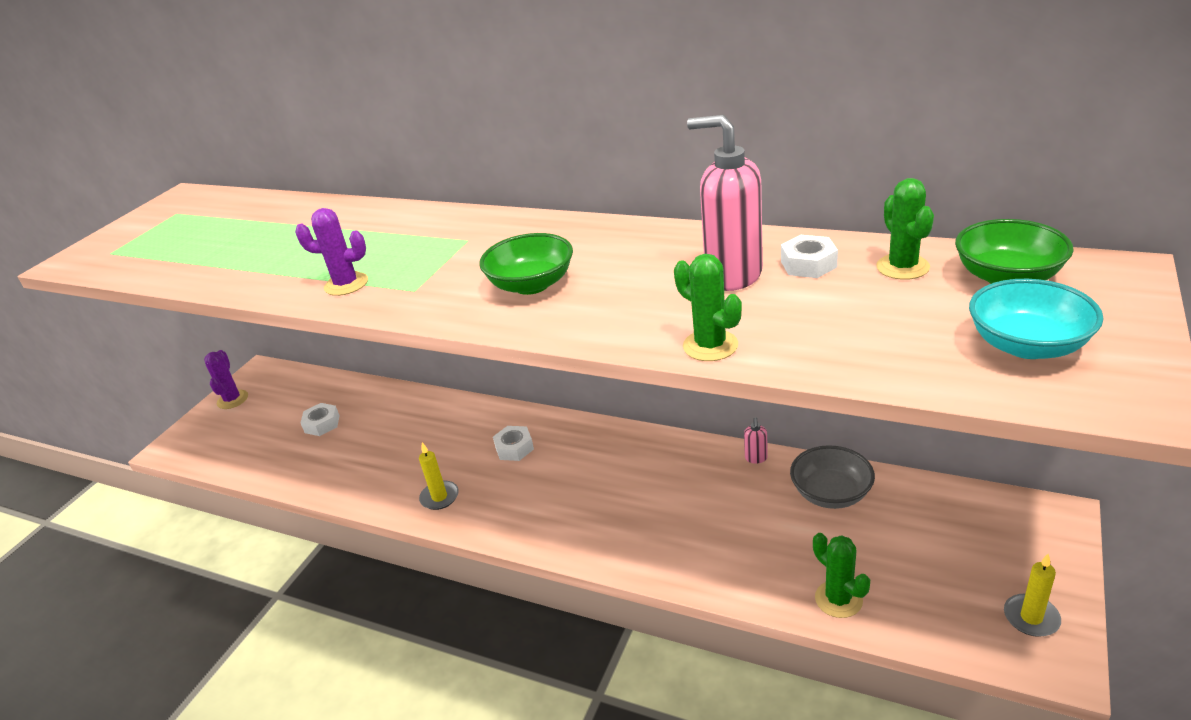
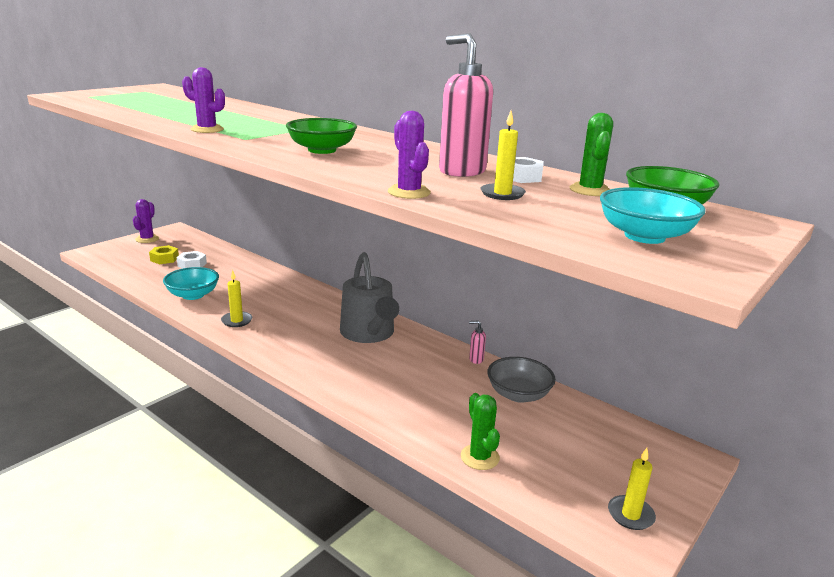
camera: 10 degrees right, 10 degrees down
white nut [493,426,534,461] -> none
green cactus [674,254,742,361] -> purple cactus [388,111,431,199]
pink soap dispenser [744,417,768,464] -> pink soap dispenser turned 75 degrees clockwise [469,320,486,364]
none -> yellow nut [149,245,179,264]
none -> turquoise bowl [163,267,219,300]
none -> grey watering can [340,252,399,343]
none -> yellow candle [481,111,526,200]

